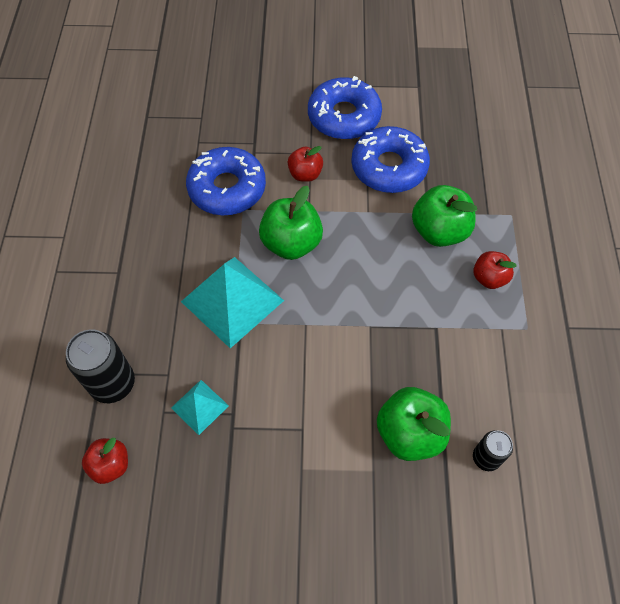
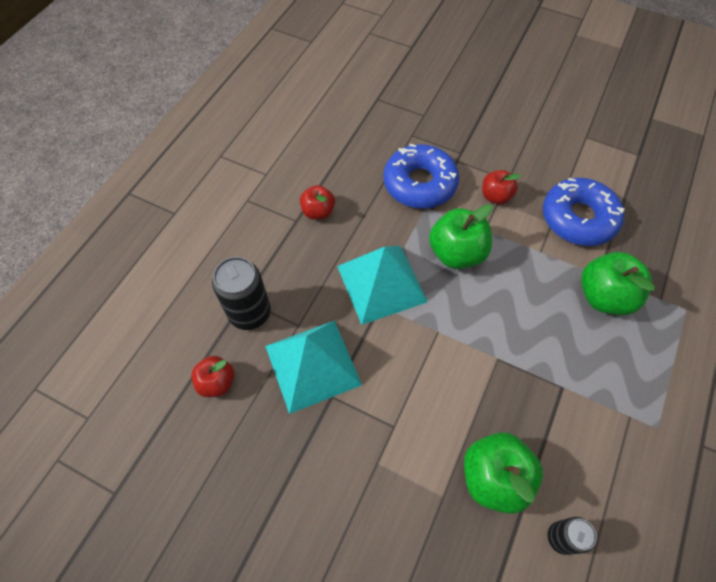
camera: 25 degrees right, 0 degrees up
turquoise pyramid [171,380,229,435] -> turquoise pyramid [265,320,362,414], size x1.93
blue donut [308,76,382,139] -> none
red apple [473,251,516,289] -> red apple moved to [300,185,335,220]

